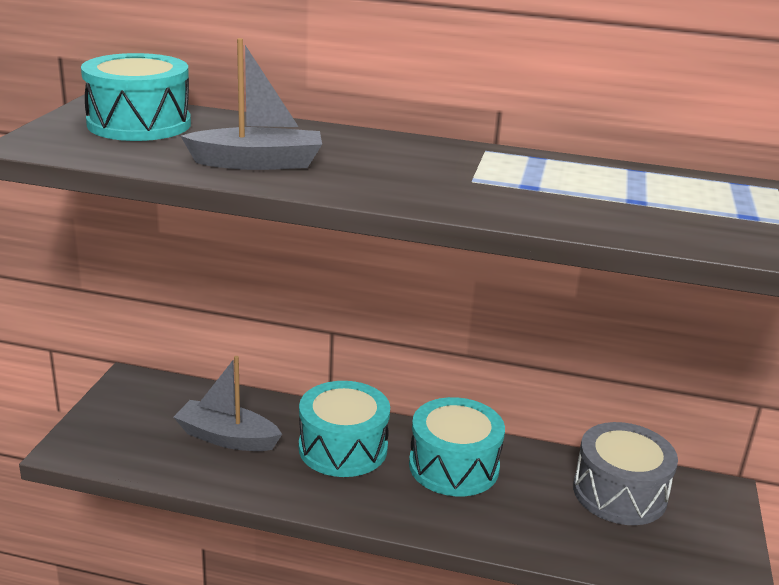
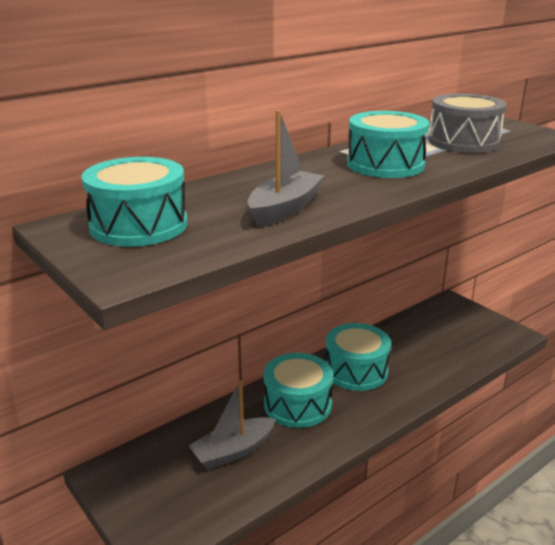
camera: 50 degrees left, 0 degrees up
grey drum [573,422,678,525] -> grey drum moved to [428,93,507,153]
none -> turquoise drum [347,111,430,178]

